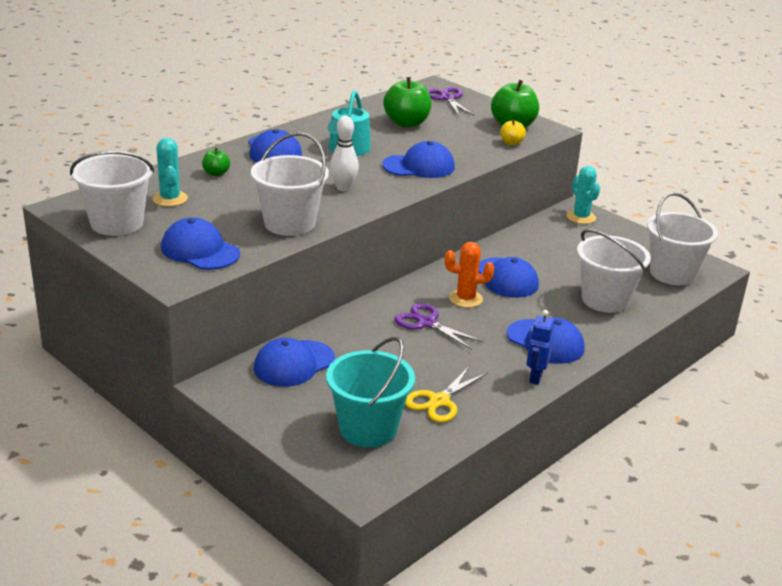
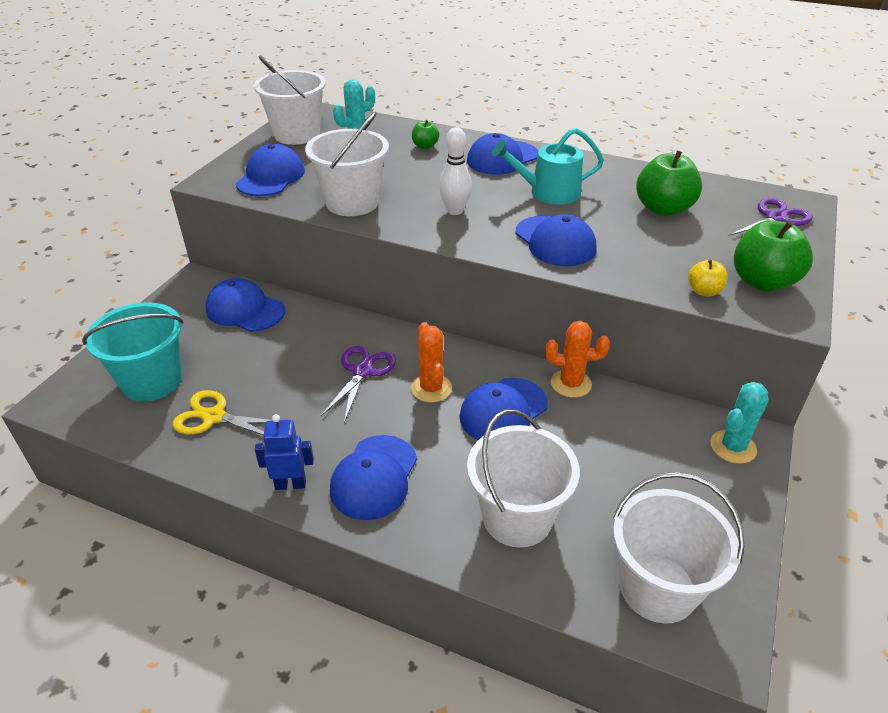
camera: 70 degrees right, 10 degrees up
none -> orange cactus [545,321,610,398]

